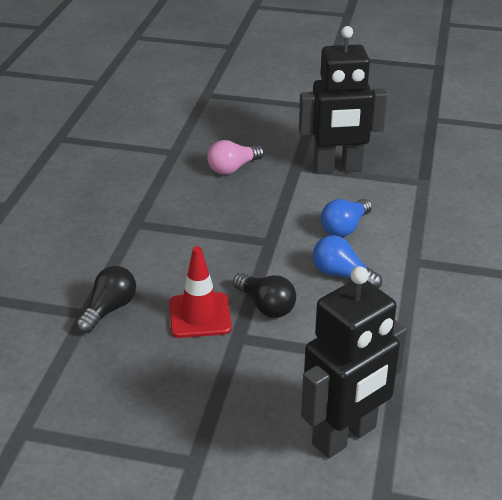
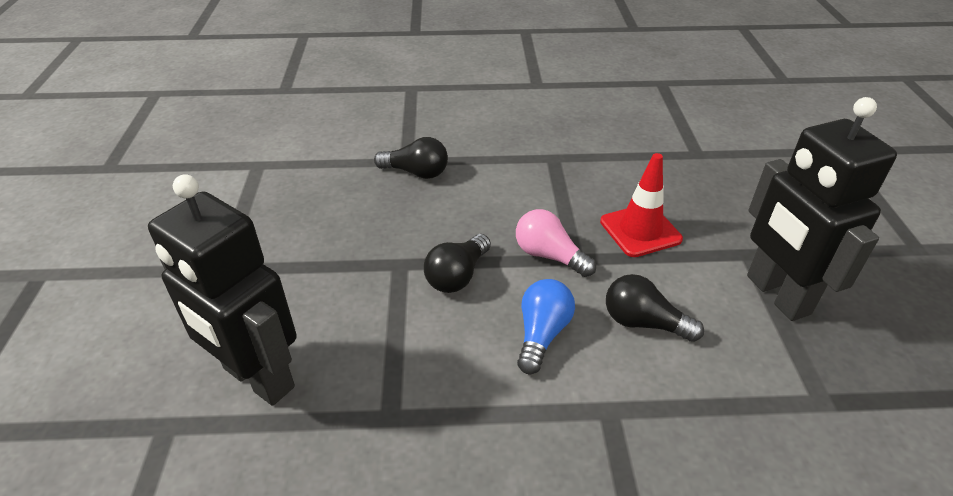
camera: 75 degrees right, 5 degrees up
red traffic cone [169,246,232,338] -> red traffic cone moved to [600,153,683,257]
pink light bulb [207,140,264,175] -> pink light bulb moved to [516,209,596,277]
blue light bulb [321,199,372,237] -> black light bulb [606,274,704,342]

